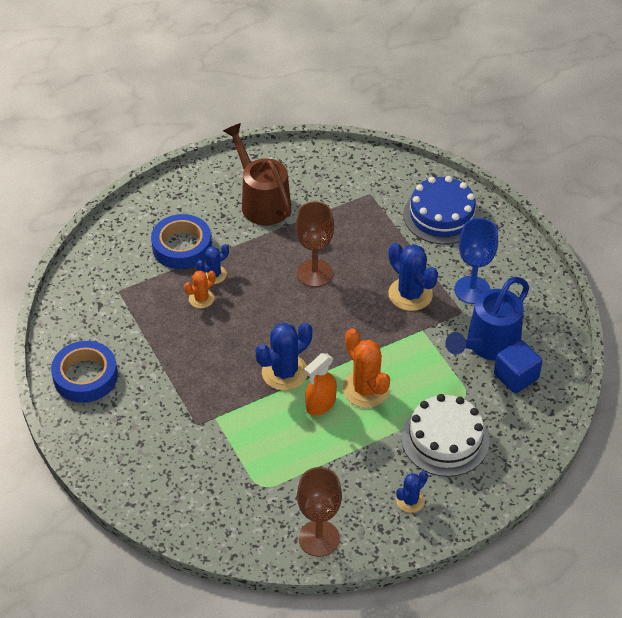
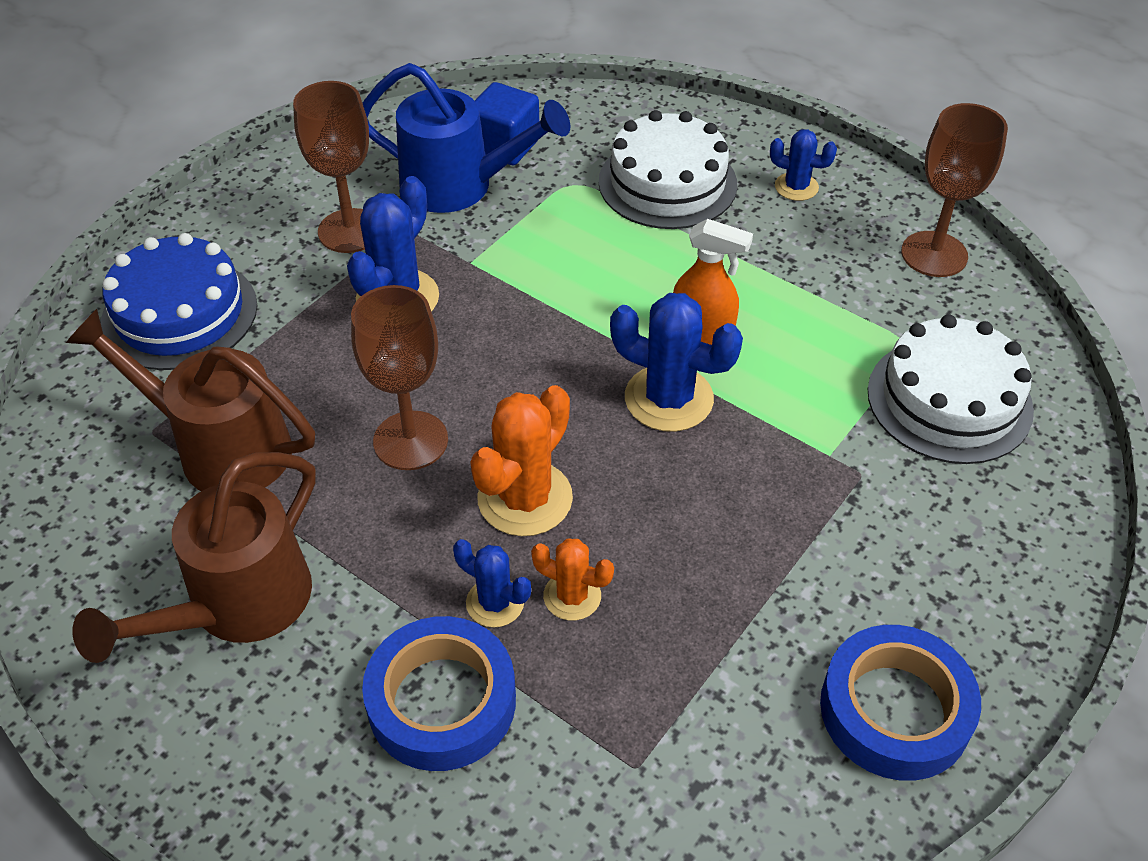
camera: 115 degrees left, 0 degrees up
orange cactus [343,328,390,408] -> orange cactus moved to [470,385,573,536]
blue goblet [454,218,498,304] -> brown goblet [293,81,369,253]
none -> brown watering can [66,309,315,491]
none -> white cake [868,314,1034,464]

